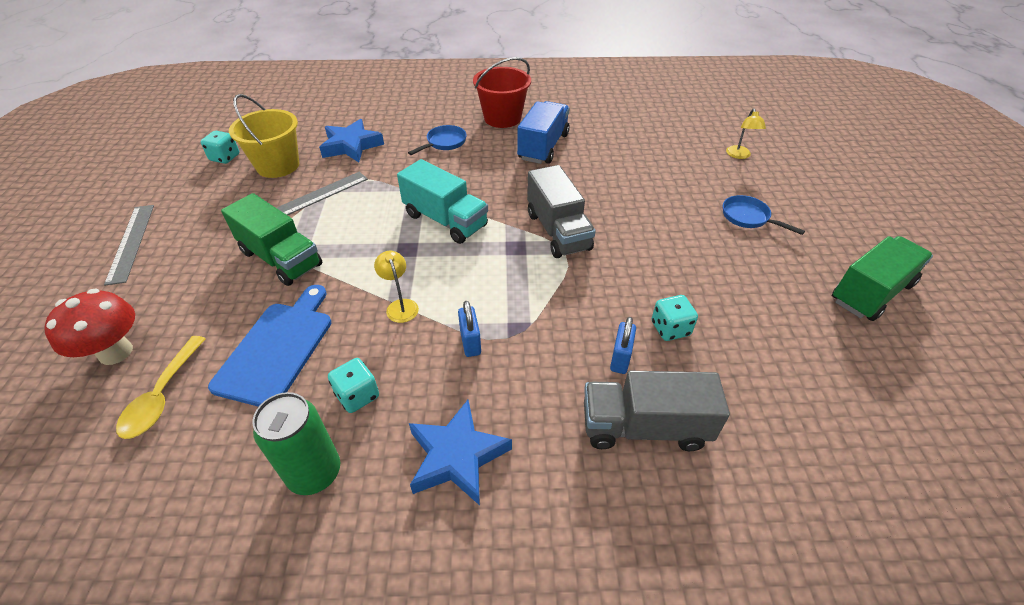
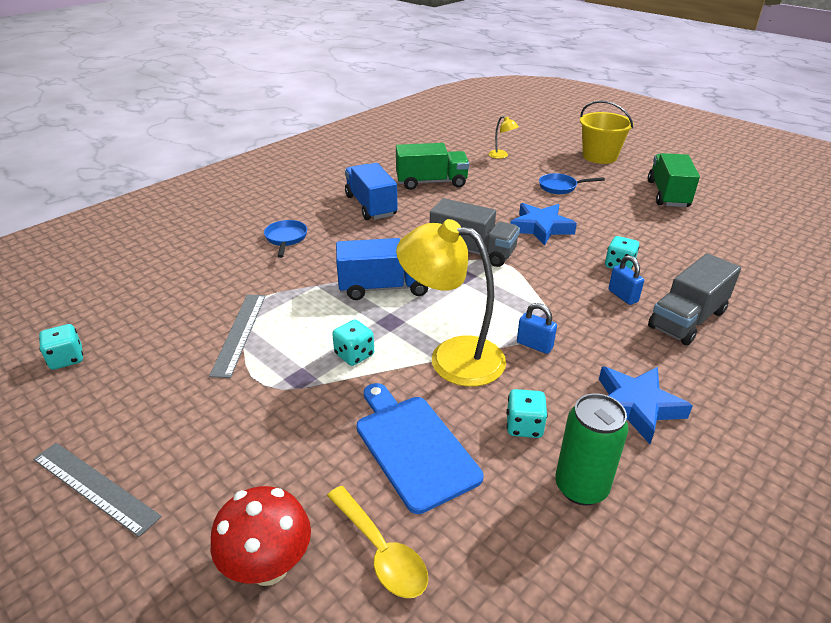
camera: 45 degrees left, 10 degrees down
green truck [221,193,322,286] -> green truck moved to [396,143,469,190]
yellow bucket [229,94,299,178] -> yellow bucket moved to [580,100,634,164]
blue star [319,119,384,163] -> blue star moved to [510,203,577,246]
yellow lamp [374,251,419,323] -> yellow lamp [396,219,506,387], size x2.29
turquoise truck [397,159,488,244] -> blue truck [336,238,428,300]
red bucket [473,57,531,128] -> none
none -> turquoise dice [332,320,374,366]

